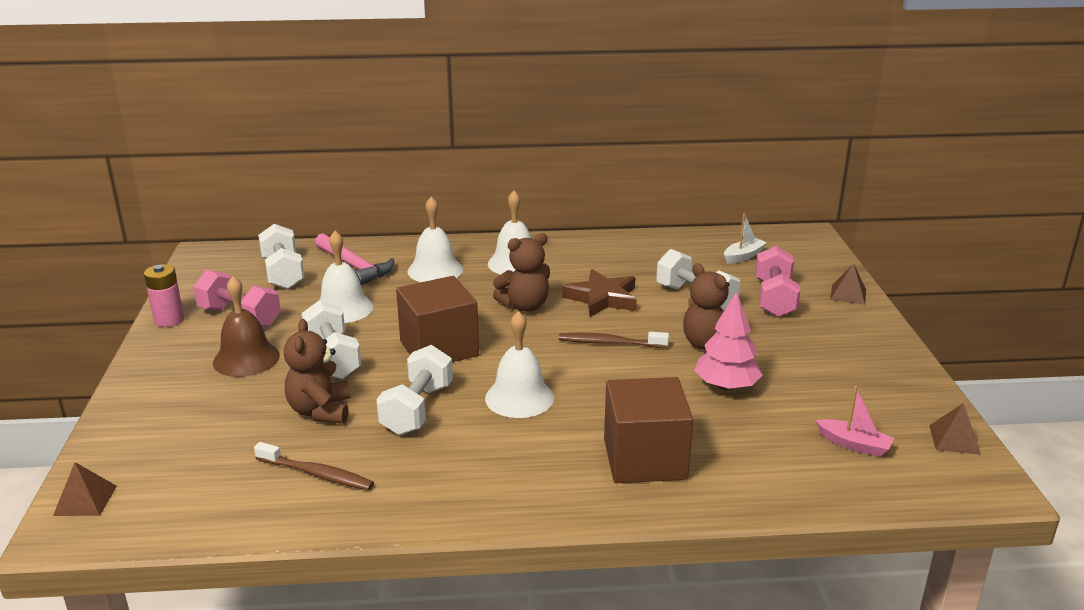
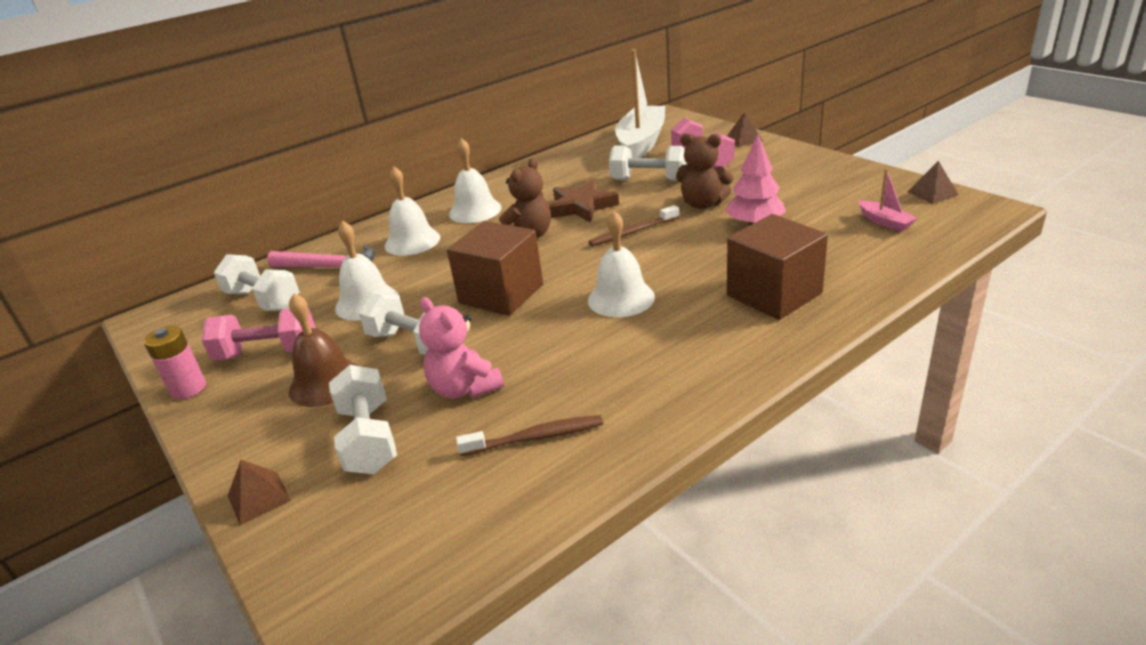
camera: 30 degrees left, 5 degrees up
brown pyramid [53,462,117,516] -> brown pyramid moved to [228,460,291,525]
brown teddy bear [284,319,350,424] -> pink teddy bear [419,297,504,399]
white dumbbell [376,345,453,435] -> white dumbbell moved to [329,365,397,474]
white boat [724,213,767,264] -> white boat [615,49,665,158], size x2.27
pink boat [816,386,894,457] -> pink boat turned 60 degrees clockwise [859,169,917,232]

